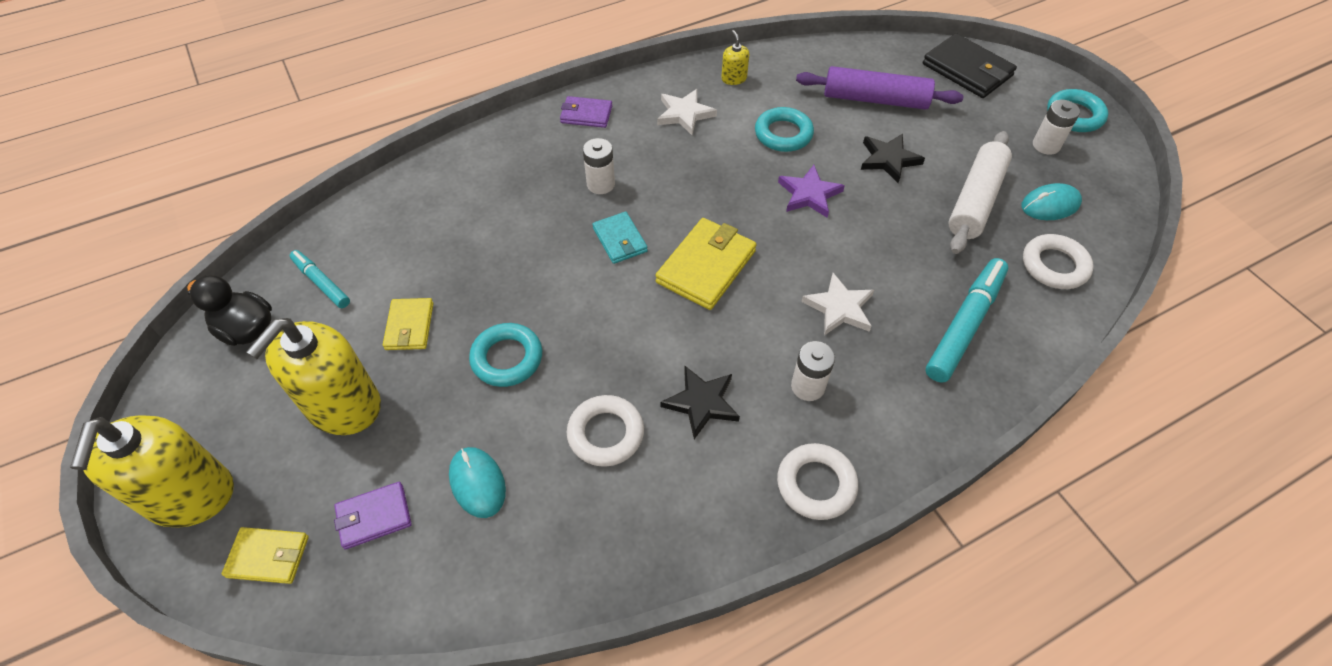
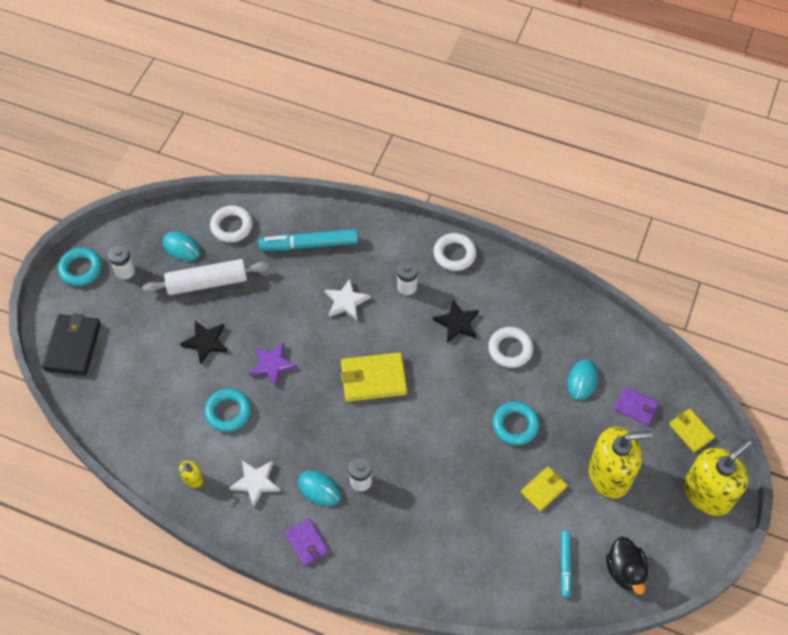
camera: 130 degrees left, 5 degrees up
turquoise wallet [593,212,648,264] -> none
purple rolling pin [796,66,964,110] -> none
none -> turquoise mouse [298,470,341,506]

